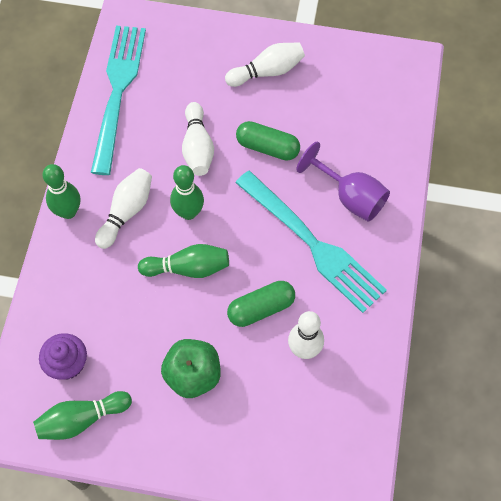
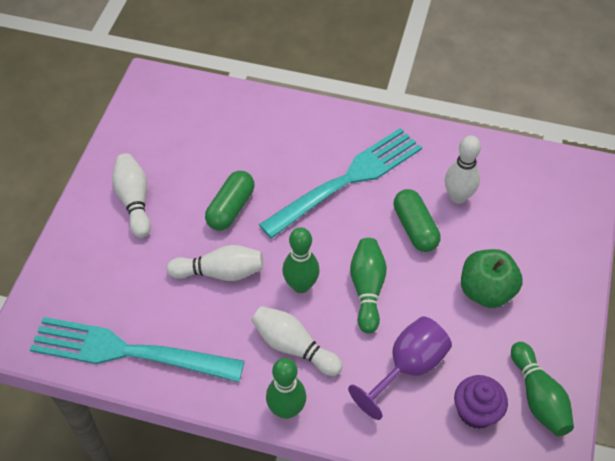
camera: 85 degrees left, 10 degrees down
purple goblet [296,142,390,222] -> purple goblet moved to [348,316,452,420]

